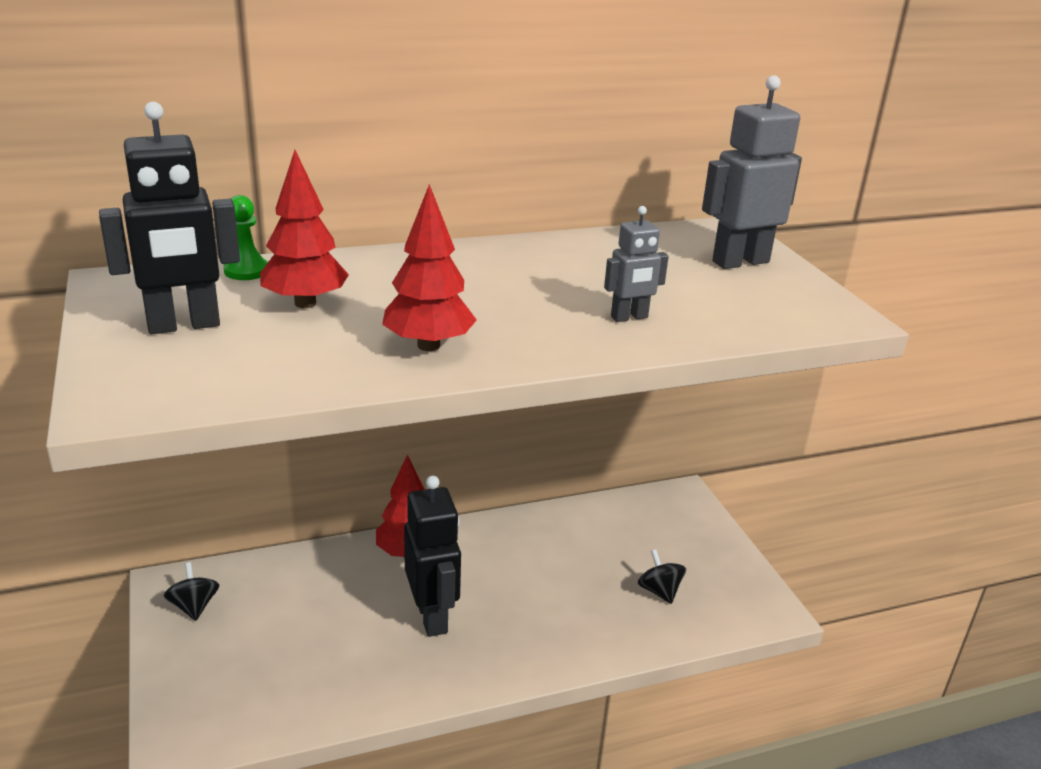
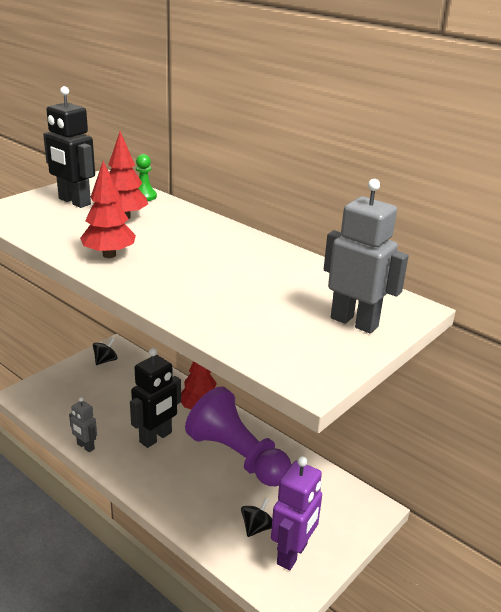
camera: 60 degrees right, 0 degrees up
grey robot [604,206,669,322] -> grey robot moved to [69,397,97,452]
none -> purple pawn [185,387,291,486]
none -> purple robot [271,456,322,570]

